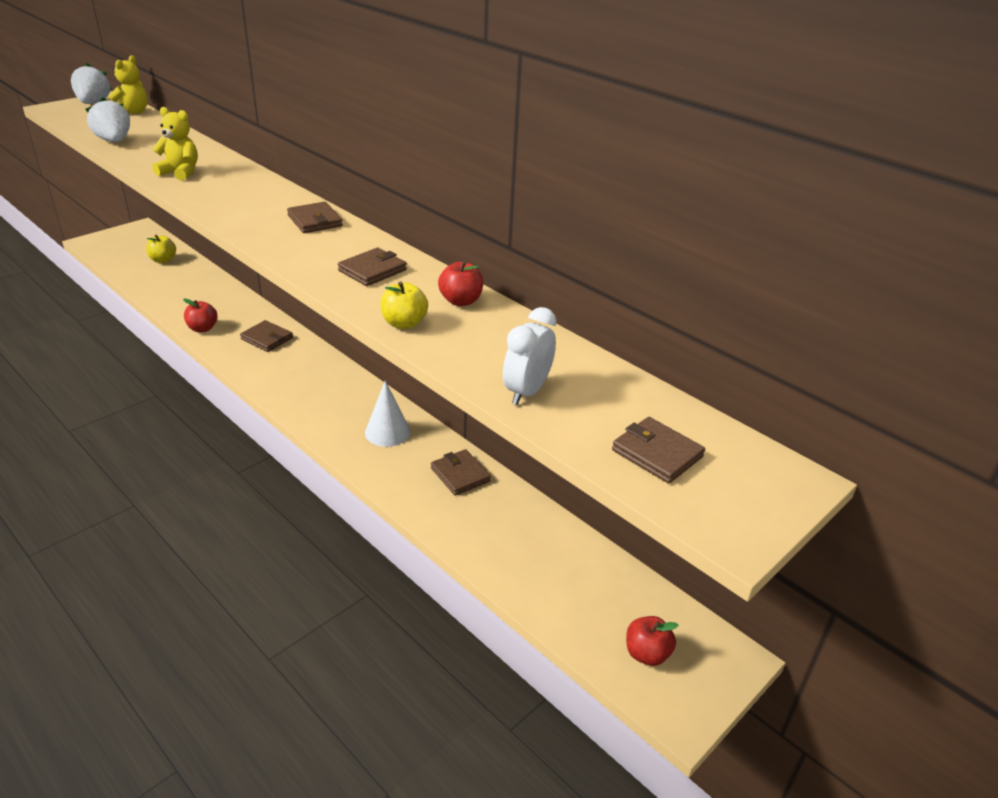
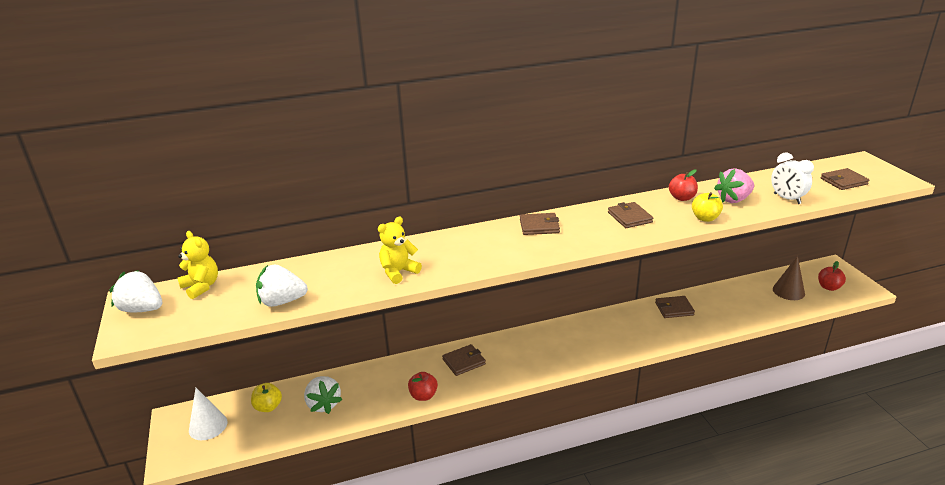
camera: 60 degrees left, 5 degrees down
white cone [365,381,410,447] -> white cone moved to [189,388,227,440]
none -> white strawberry [304,376,342,414]
none -> pink strawberry [714,168,754,203]
none -> brown cone [773,256,805,300]

